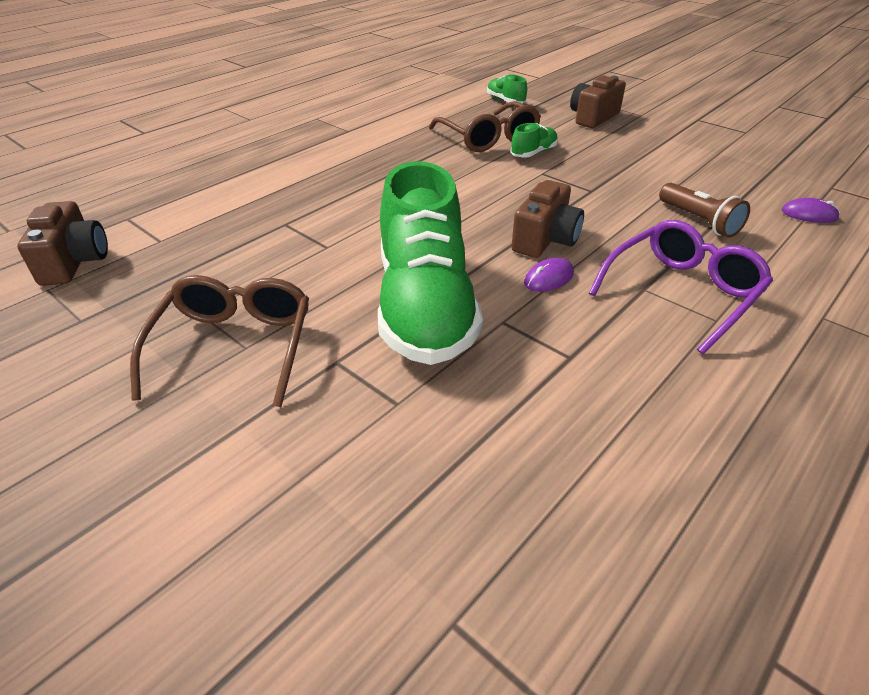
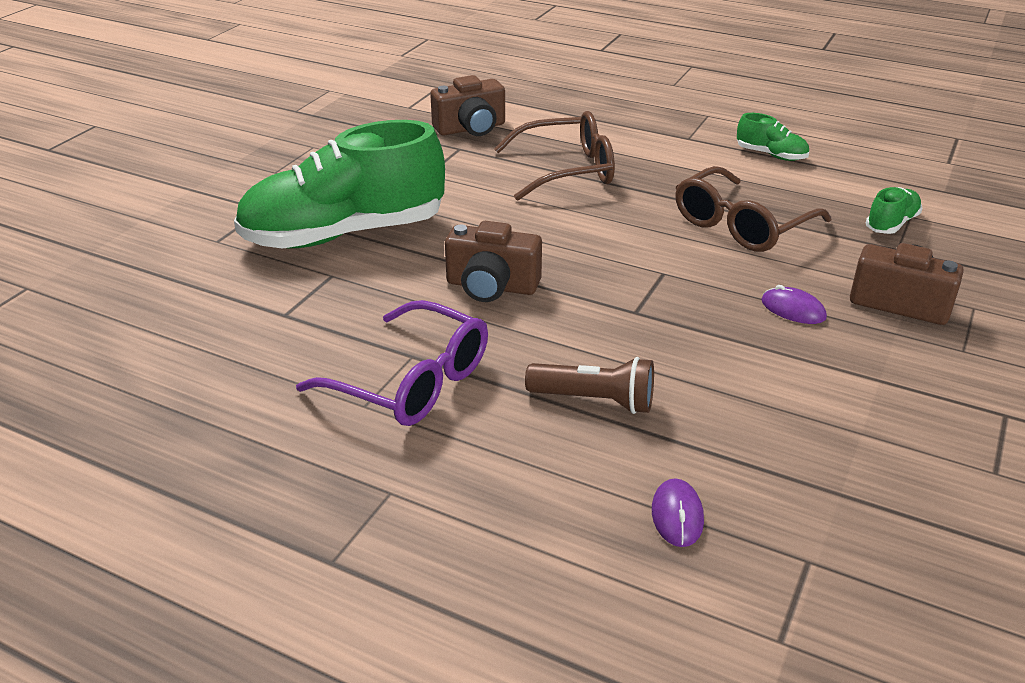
camera: 75 degrees right, 5 degrees down
brown camera [17,201,108,286] -> brown camera moved to [430,75,505,136]
brown glasses [130,275,309,407] -> brown glasses moved to [494,111,615,201]
green shoe [511,123,558,158] -> green shoe moved to [737,113,809,161]
purple mouse [524,258,574,292] -> purple mouse moved to [761,285,827,324]
brown flashlight [659,183,750,238] -> brown flashlight turned 120 degrees counterclockwise [525,357,654,414]

